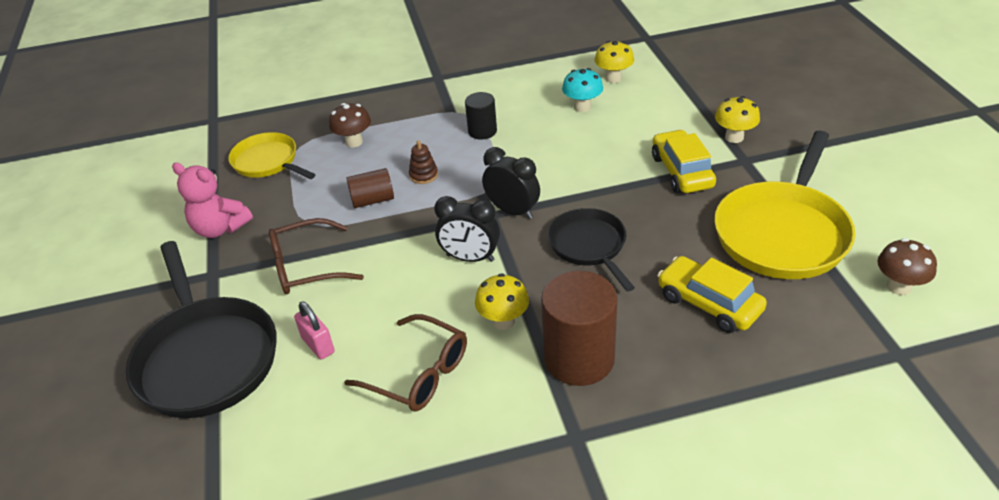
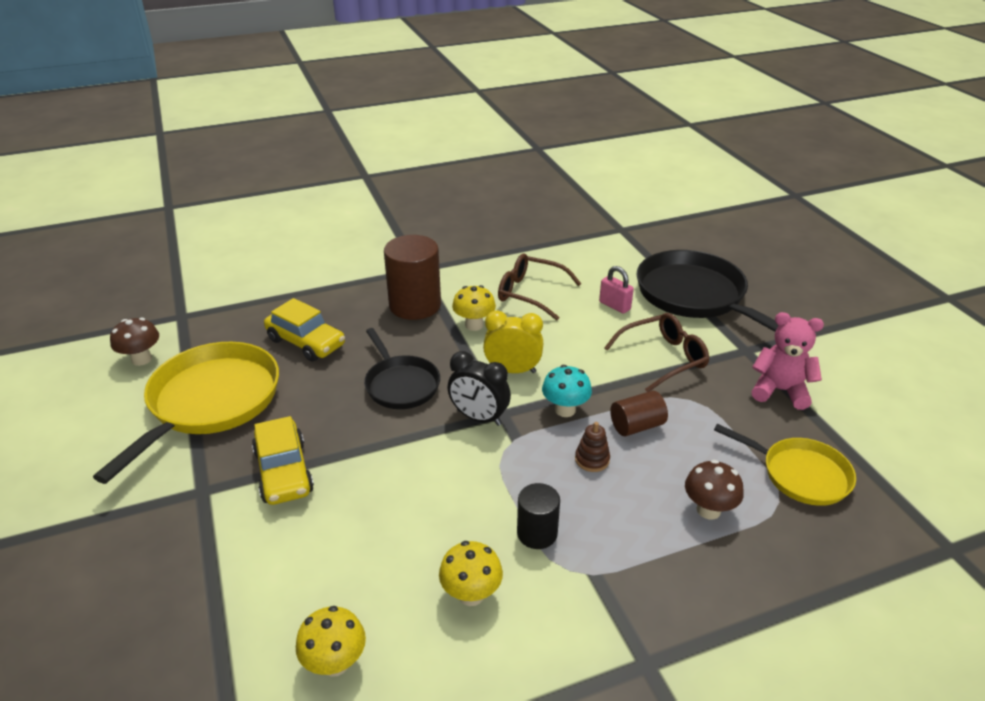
camera: 170 degrees right, 5 degrees down
black clock [434,196,500,262] -> yellow clock [483,310,543,373]
turquoise mushroom [562,68,603,112] -> turquoise mushroom moved to [542,365,592,417]
yellow mushroom [715,96,760,143] -> yellow mushroom moved to [439,541,503,606]

